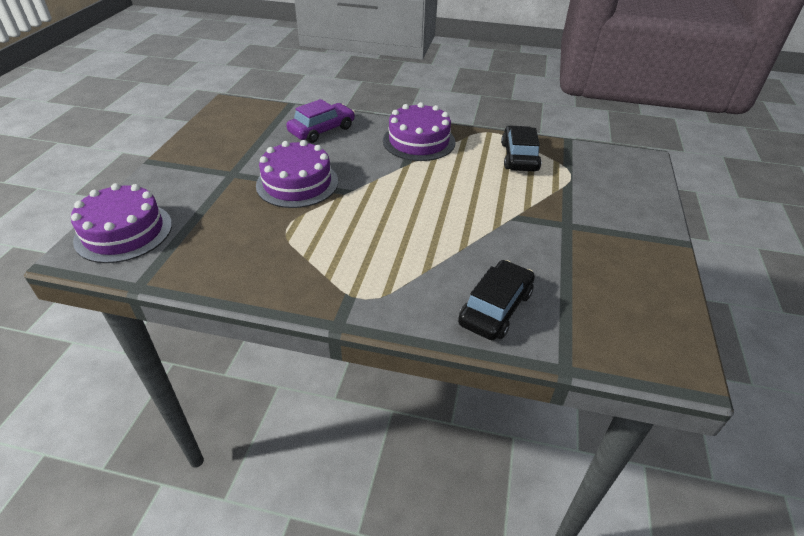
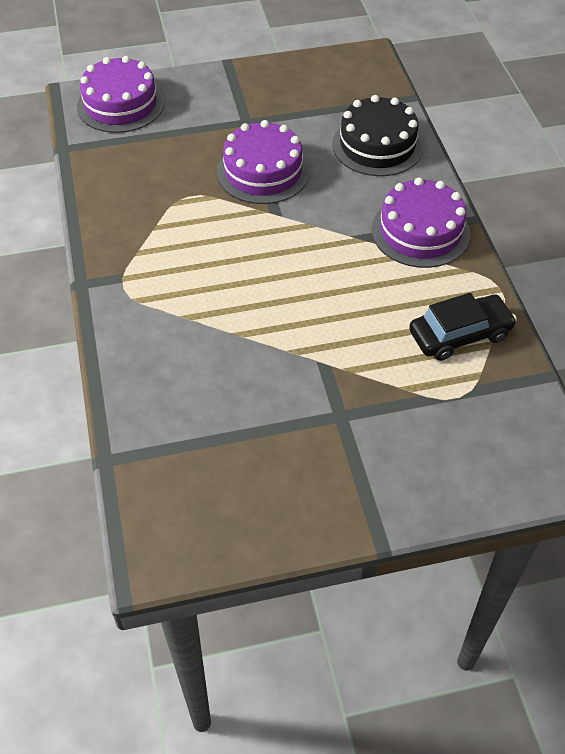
camera: 65 degrees right, 10 degrees up
purple car [286,99,355,143] -> black cake [332,95,423,176]
black car [458,260,535,340] -> none

